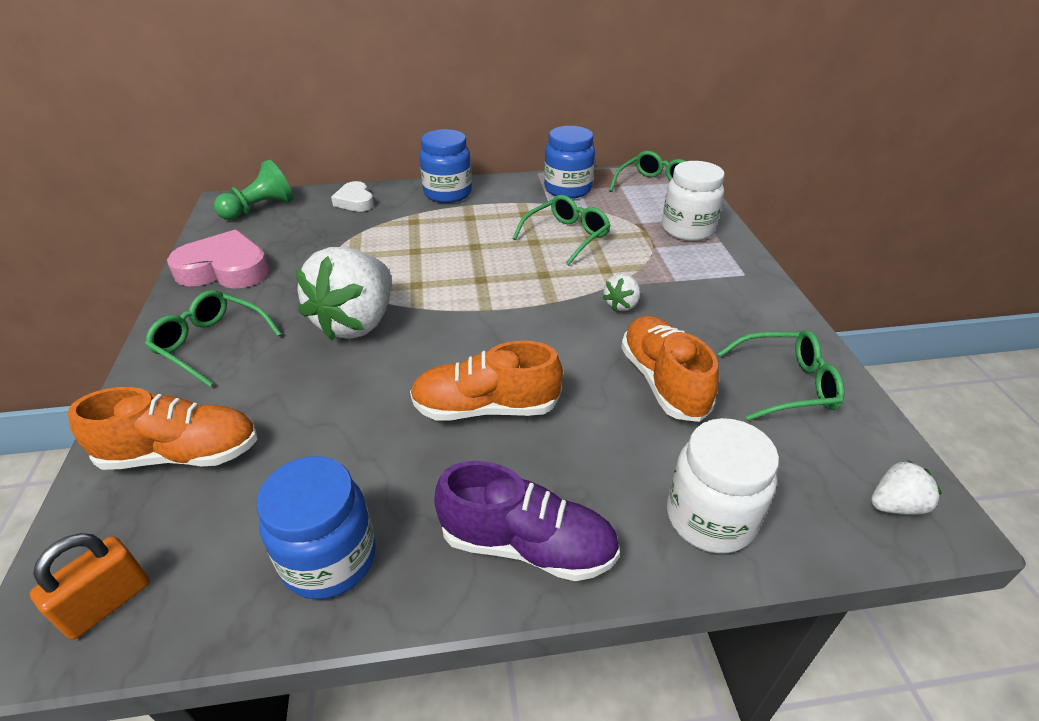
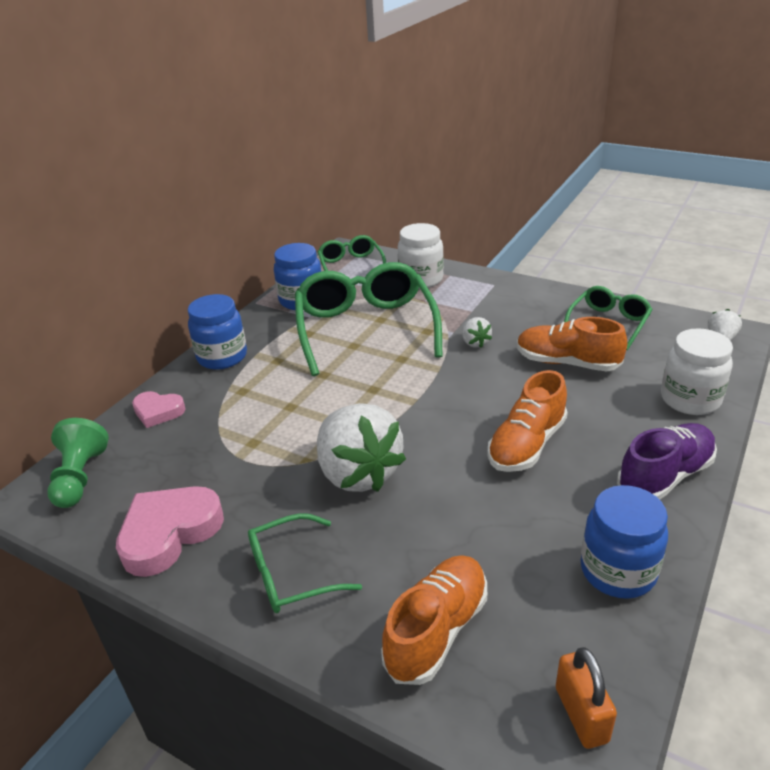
camera: 50 degrees left, 5 degrees down
white heart [331,181,374,212] -> pink heart [132,391,186,428]
green glasses [513,195,611,265] -> green glasses [295,262,443,376], size x1.88

